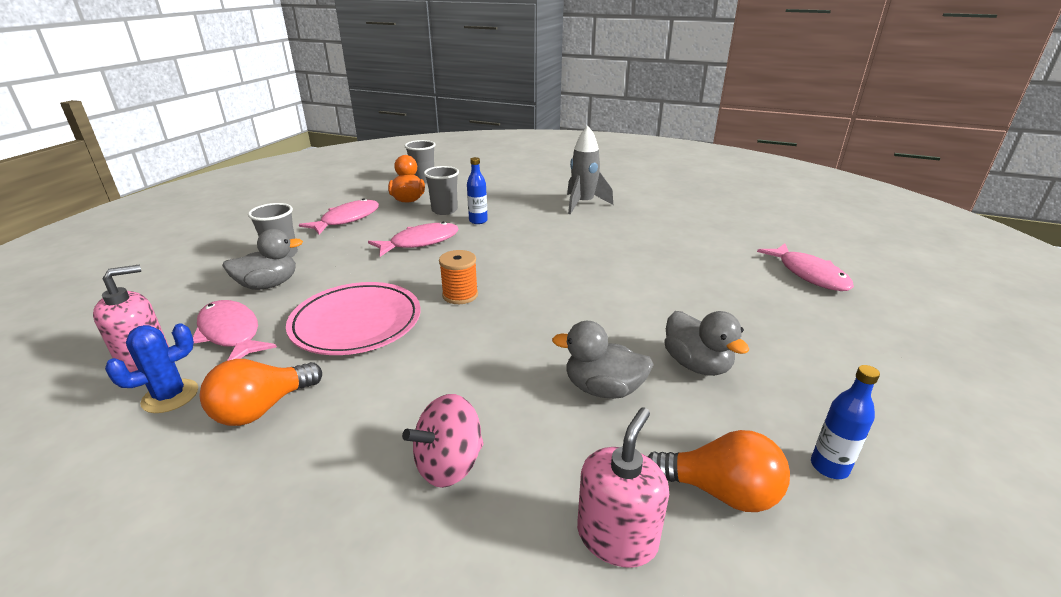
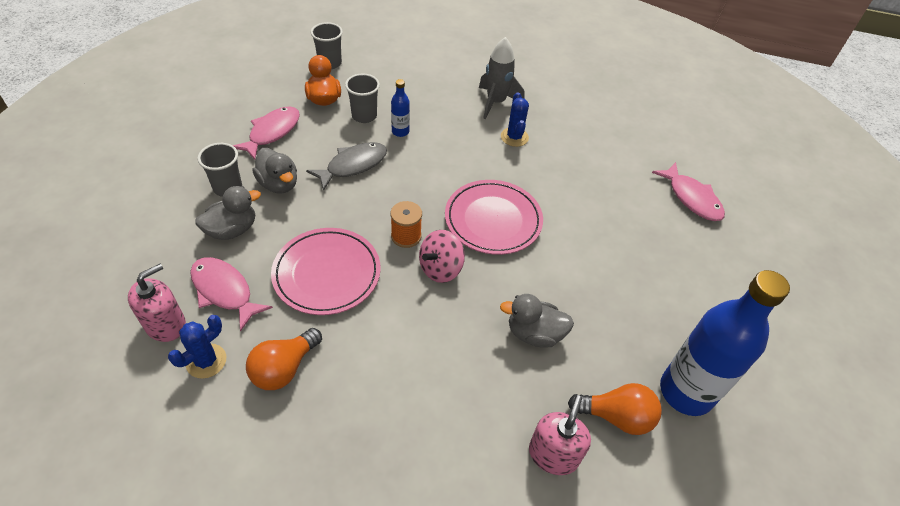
camera: 10 degrees left, 20 degrees up
pink fish [368,222,459,257] -> grey fish [306,142,387,191]
pink spinning top [402,394,484,488] -> pink spinning top moved to [419,230,465,283]
grey duck [664,311,749,376] -> grey duck moved to [252,148,297,193]
blue bottle [811,365,880,479] -> blue bottle [660,270,790,416], size x2.31
none -> pink plate [445,180,543,255]
none -> blue cactus [501,92,529,147]

